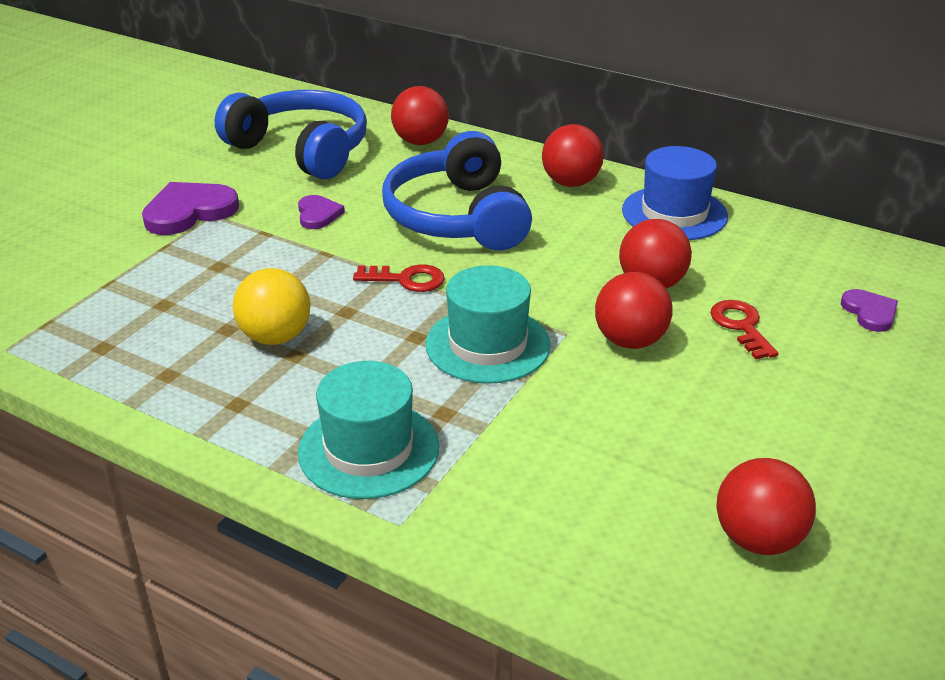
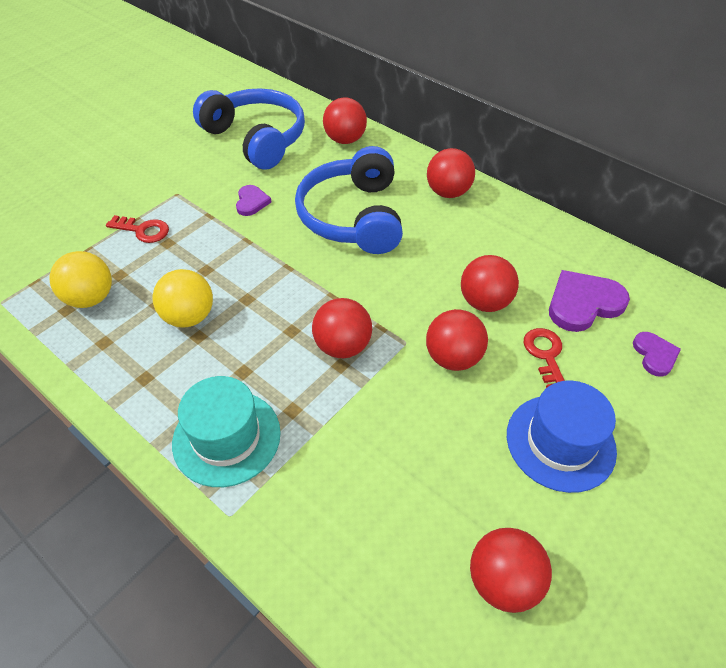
camera: 10 degrees right, 15 degrees up
purple heart [142,182,239,235] -> purple heart moved to [549,270,630,332]
red key [353,264,445,292] -> red key moved to [106,215,169,243]
turquoise hat [425,265,551,384] -> red ball [312,298,372,358]
blue hat [622,146,728,240] -> blue hat moved to [507,381,617,493]
none -> yellow ball [50,251,112,308]

